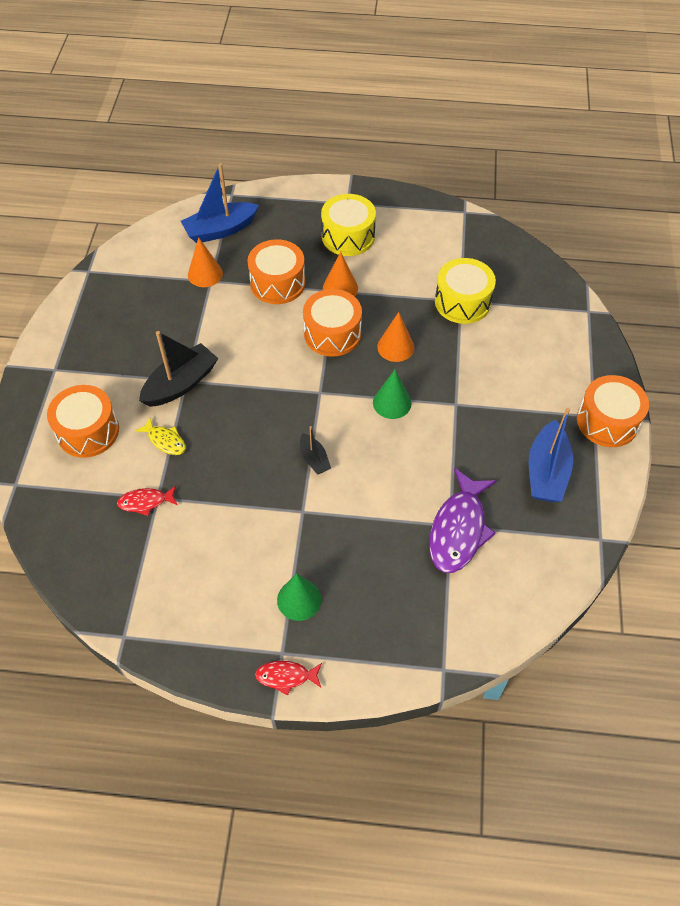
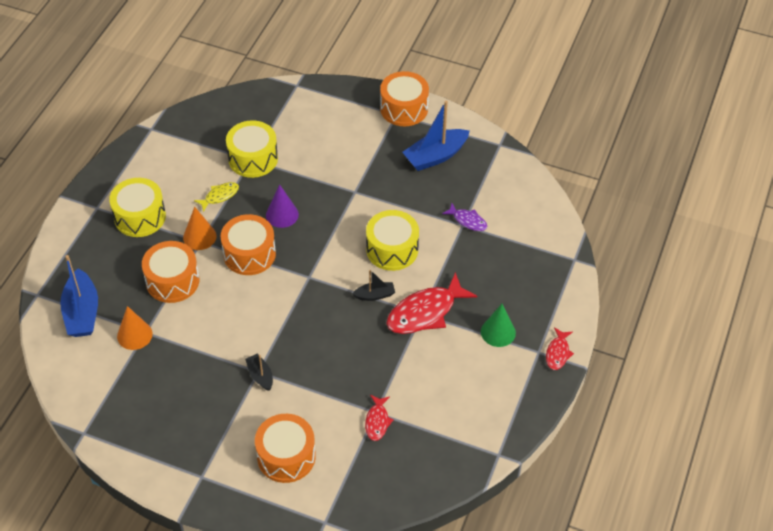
camera: 75 degrees left, 5 degrees down
yellow fish [135,417,186,455] -> yellow fish moved to [194,182,239,212]
black boat [139,331,218,407] -> black boat [245,353,273,391], size x0.54
green cone [373,370,412,419] -> none
orange cone [377,312,414,362] -> purple cone [266,184,299,228]
purple fish [429,468,497,573] -> purple fish [442,203,487,231], size x0.52
blue boat [529,408,573,502] -> blue boat turned 120 degrees clockwise [402,101,469,171]
none -> yellow drum [366,210,419,271]
none -> red fish [386,272,477,334]

